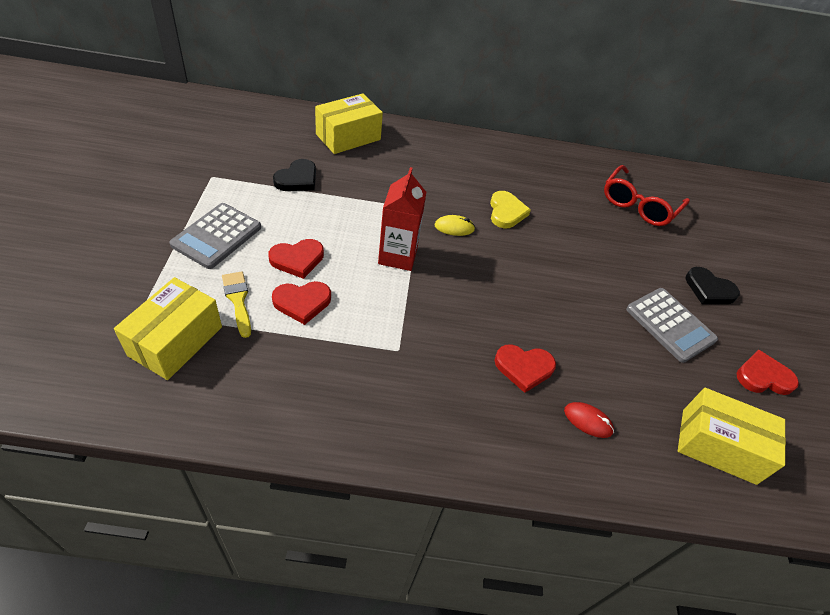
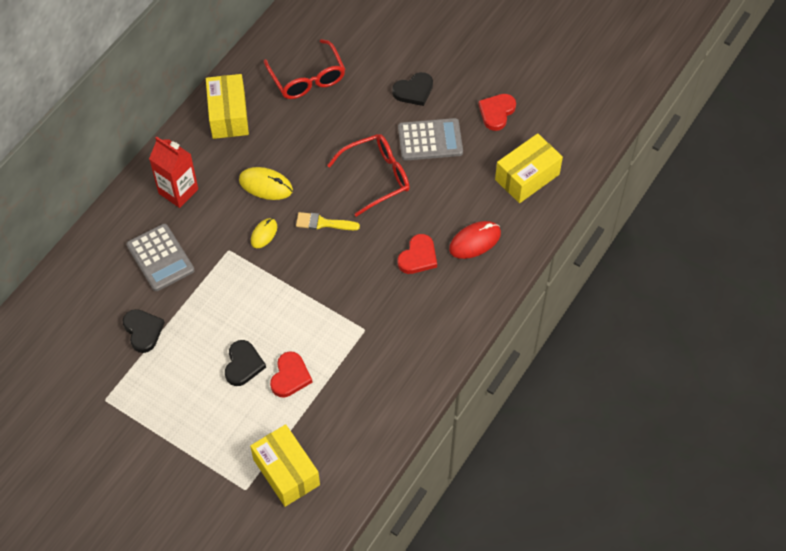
camera: 55 degrees left, 10 degrees up
grey calculator [169,203,261,269] -> grey calculator moved to [126,224,194,291]
yellow brush [222,271,251,338] -> yellow brush moved to [296,212,360,230]
red heart [268,239,324,279] -> black heart [225,340,266,386]
yellow box [315,93,383,154] -> yellow box moved to [206,74,249,139]
red carton [378,167,426,271] -> red carton moved to [149,137,198,208]
yellow heart [490,191,531,228] -> yellow mouse [239,167,293,200]
red mouse [564,402,614,438] -> red mouse [449,221,501,259], size x1.55
none -> red glasses [327,134,410,217]

